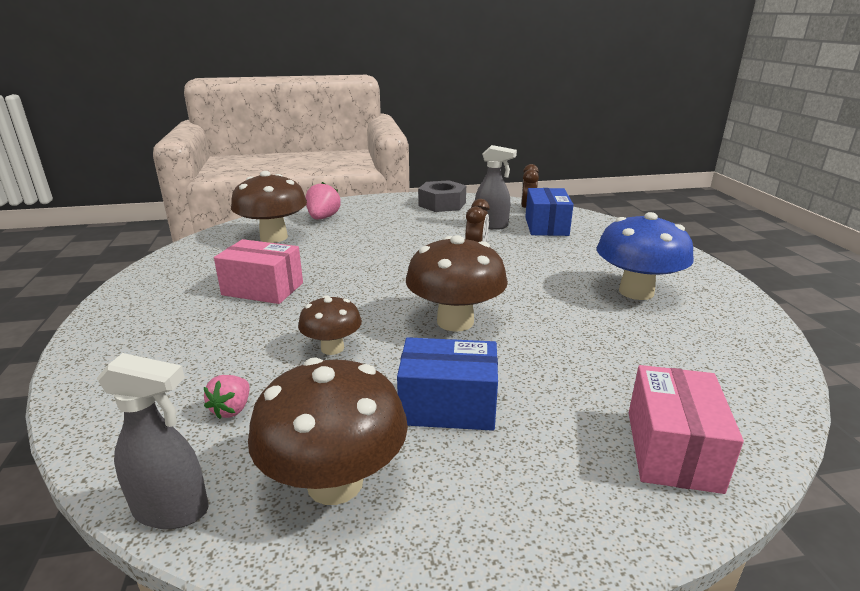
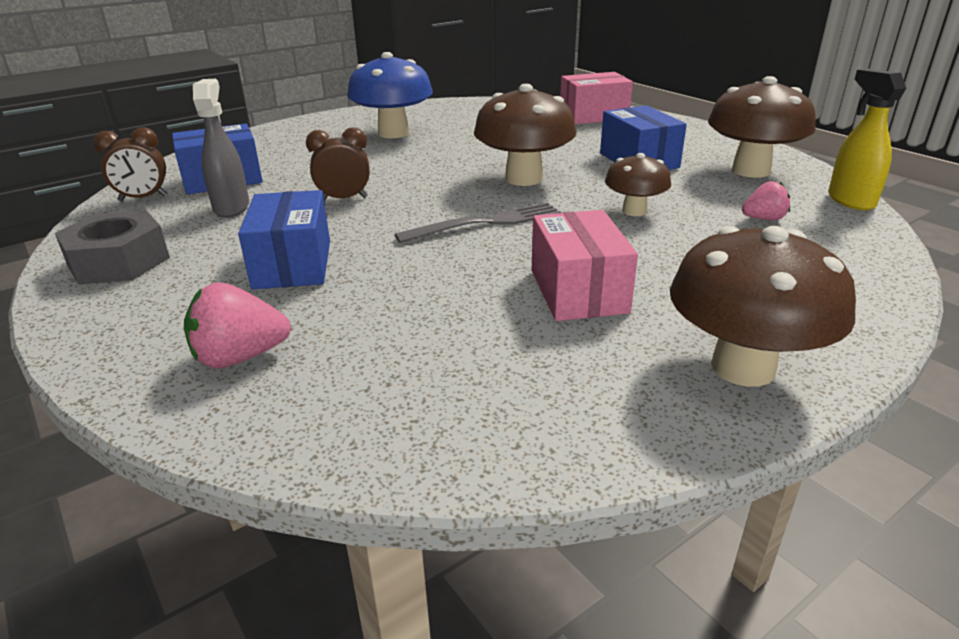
camera: 115 degrees left, 5 degrees up
grey spray bottle [97,353,209,529] -> yellow spray bottle [828,69,906,210]
brown mushroom [231,171,307,243] -> brown mushroom moved to [670,226,856,387]
none -> blue box [238,190,330,289]
none -> grey fork [394,202,561,243]

